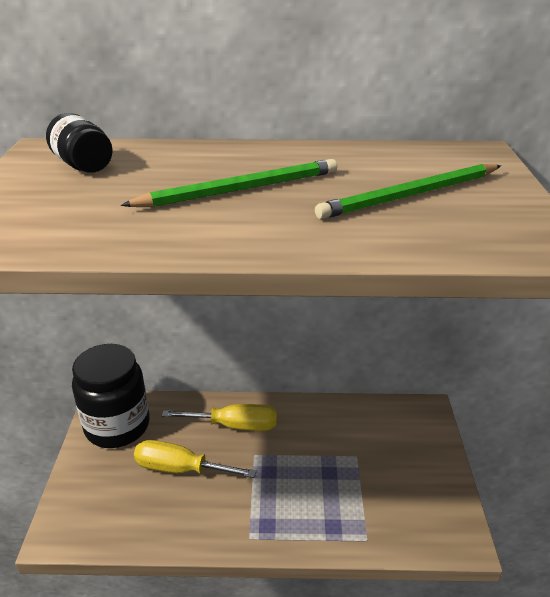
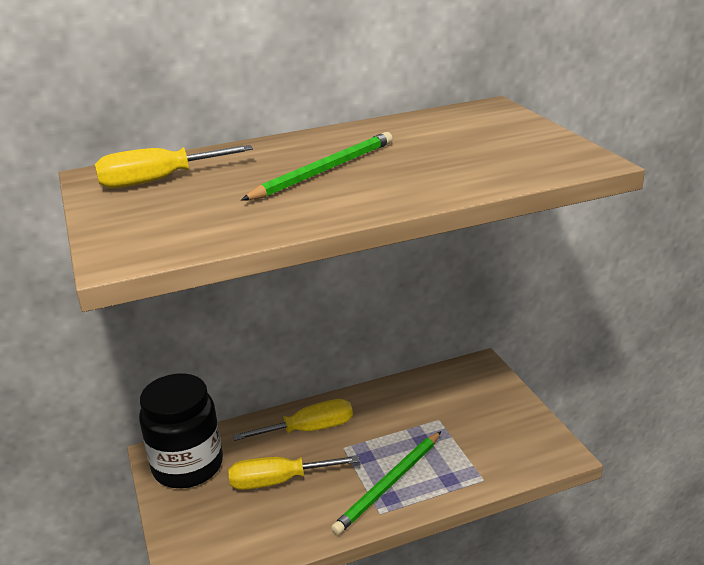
camera: 20 degrees left, 5 degrees down
black jar [46,113,113,173] -> yellow screwdriver [95,145,253,188]
green pencil [315,164,501,219] -> green pencil moved to [331,431,441,535]

